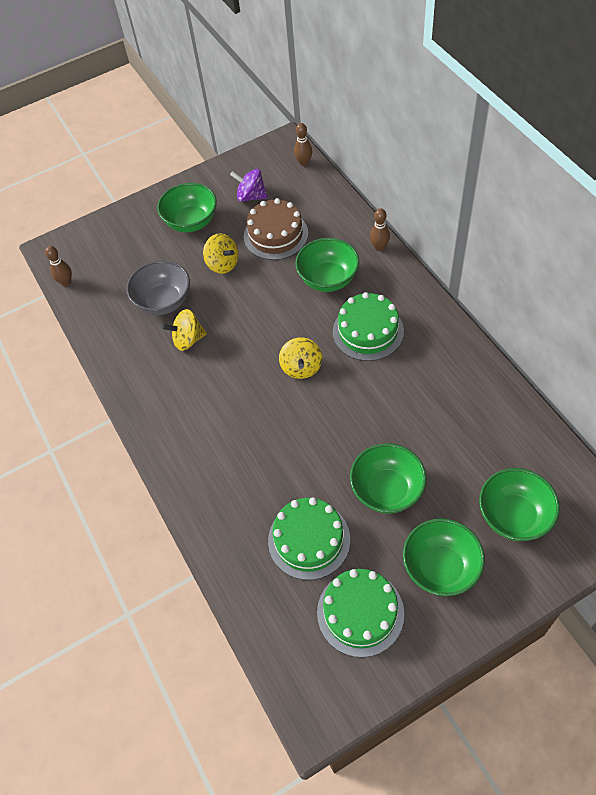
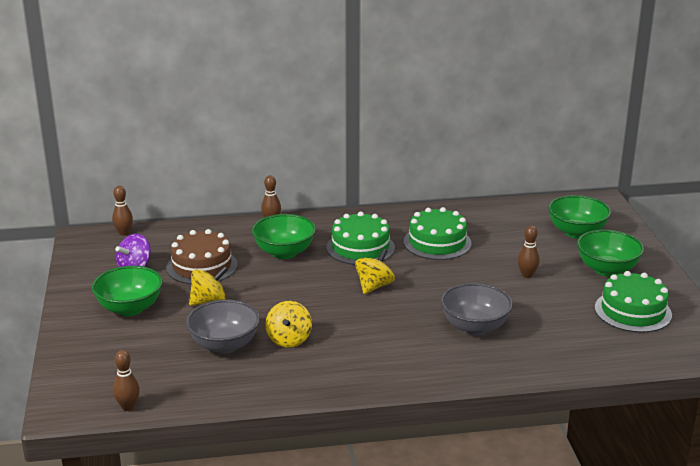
camera: 75 degrees left, 30 degrees down
green cake [268,498,350,580] -> green cake moved to [404,207,472,260]
yellow spinning top [279,338,322,379] -> yellow spinning top turned 75 degrees counterclockwise [355,249,395,294]
green bowl [350,443,427,514] -> brown bowling pin [518,226,540,278]
none -> grey bowl [441,283,513,335]

